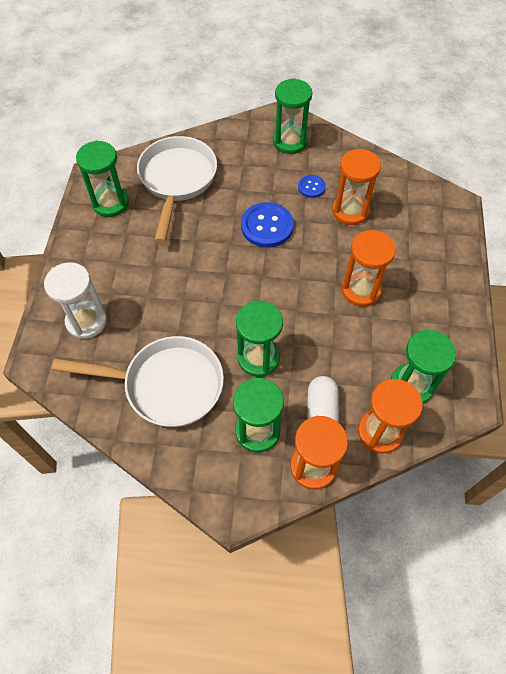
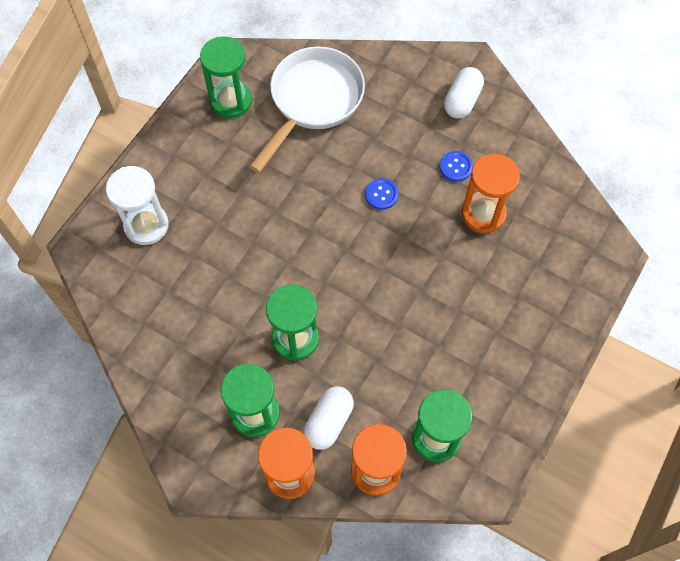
camera: 25 degrees right, 5 degrees up
white pan [52,336,224,427] -> none
blue button [241,202,294,247] -> blue button [365,178,399,210], size x0.54
green hourglass [273,78,312,154] -> white capsule [444,67,484,119]
orange hourglass [342,230,396,307] -> none

